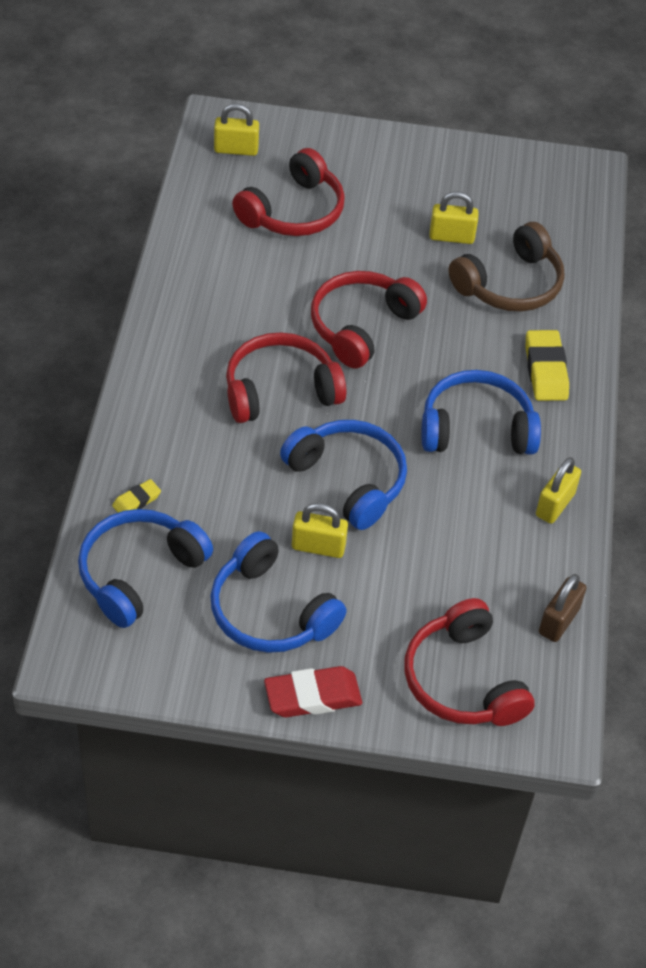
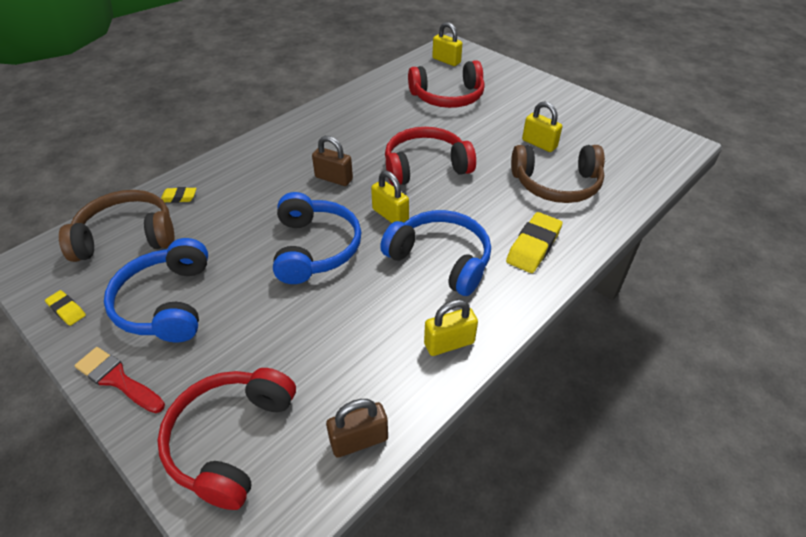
camera: 40 degrees right, 5 degrees down
blue headphones [78,509,213,628] -> brown headphones [59,190,174,262]
red headphones [226,332,346,423] -> brown padlock [312,136,353,186]
red eraser [264,666,362,717] -> red brush [74,347,165,413]
yellow padlock [292,503,348,558] -> yellow padlock moved to [371,171,409,223]
none -> yellow eraser [45,290,86,326]

